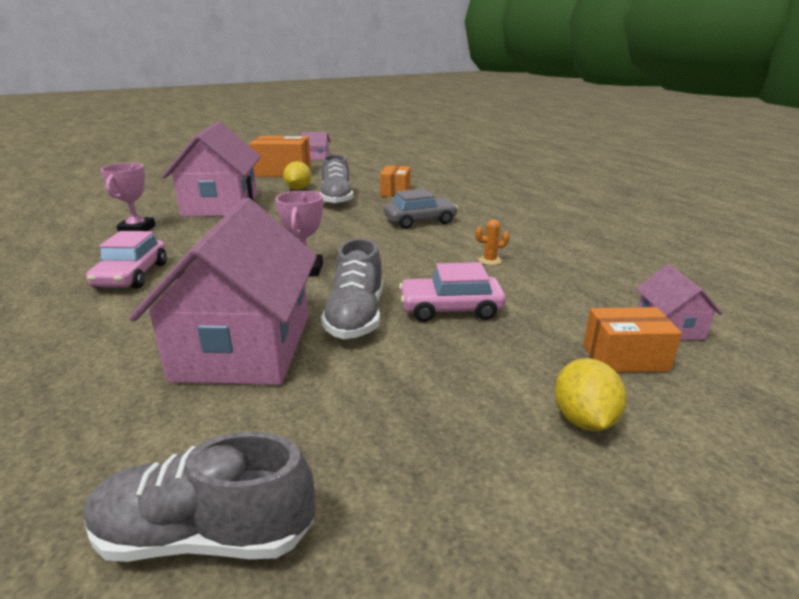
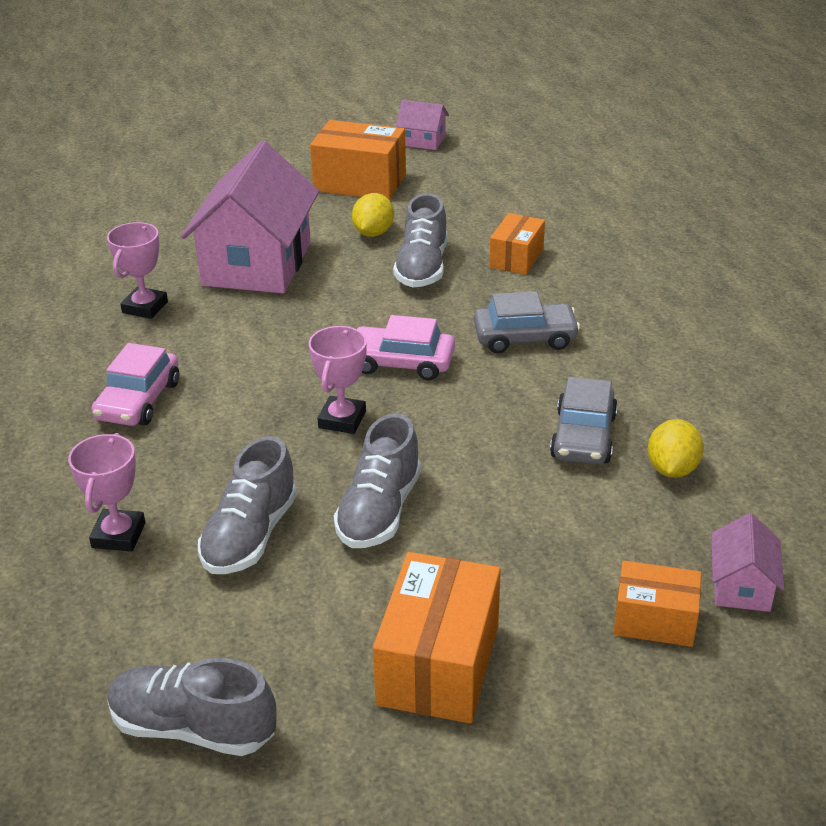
camera: 15 degrees right, 10 degrees up
pink house [129,198,317,385] -> grey shoe [198,436,298,574]
pink car [399,262,506,322] -> pink car moved to [357,315,455,380]
orange cactus [475,219,510,265] -> grey car [550,377,618,464]
yellow lemon [555,358,627,431] -> yellow lemon moved to [648,419,704,478]
none -> pink trophy [68,433,145,551]
none -> orange box [373,552,501,724]

